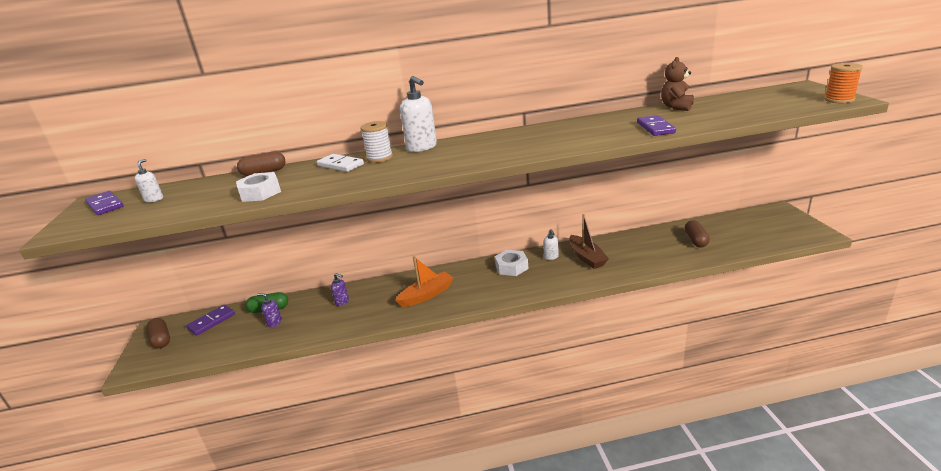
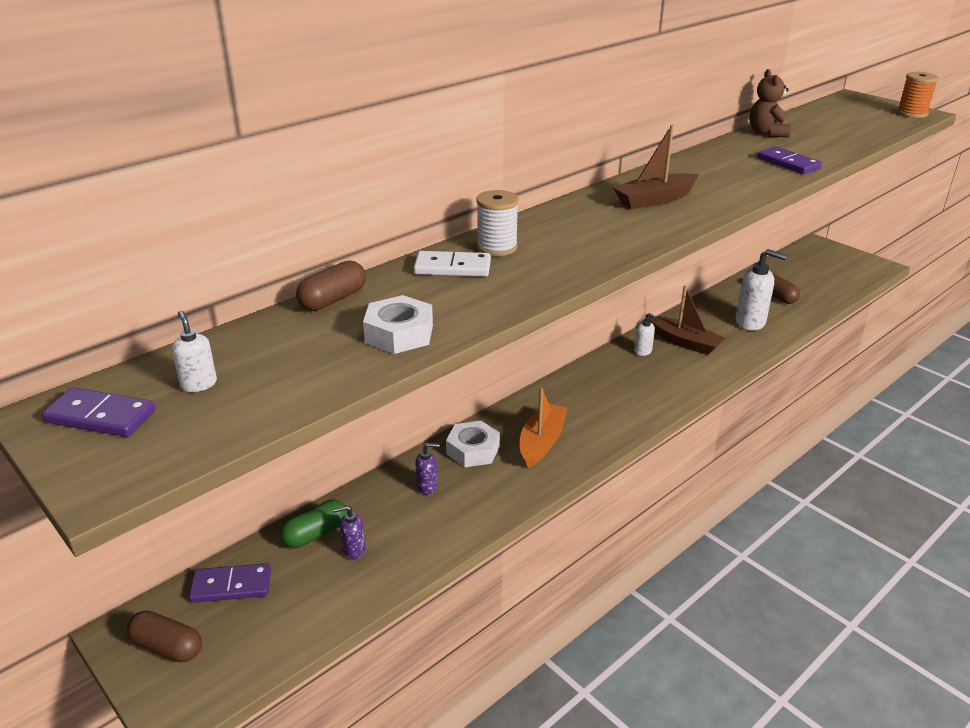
camera: 35 degrees left, 5 degrees up
purple domino [186,305,235,336] -> purple domino turned 75 degrees clockwise [189,563,271,603]
white soap dispenser [400,76,437,152] -> white soap dispenser moved to [735,249,787,331]
white nut [495,250,528,276] -> white nut moved to [446,421,500,467]
none -> brown boat [613,125,699,209]

